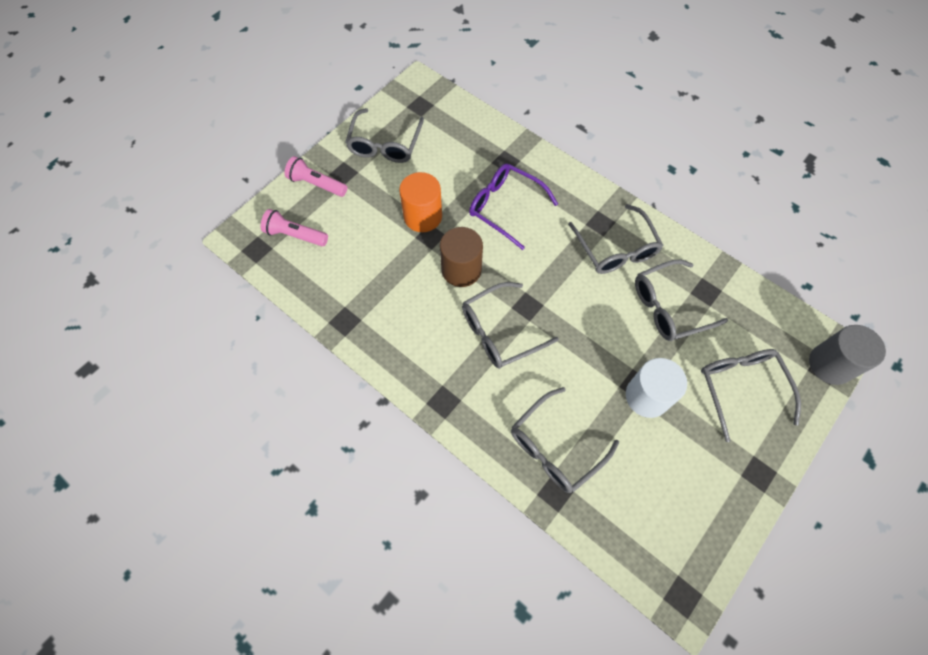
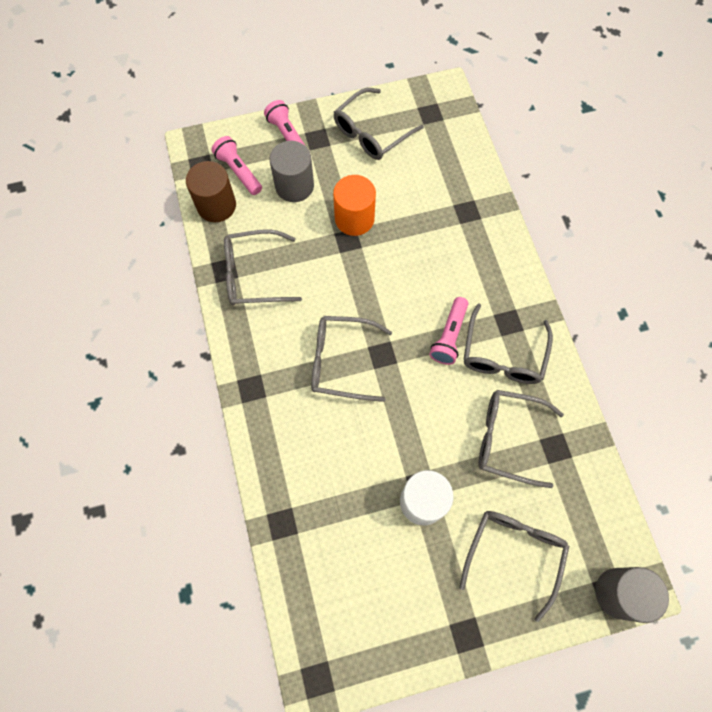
camera: 35 degrees right, 5 degrees up
brown cylinder [440,227,483,287] -> brown cylinder moved to [186,161,236,222]
purple glasses [469,163,558,250] -> none
grey glasses [511,387,619,493] -> grey glasses moved to [224,229,302,305]
none -> grey cylinder [269,141,314,202]
none -> pink flashlight [429,297,468,365]

